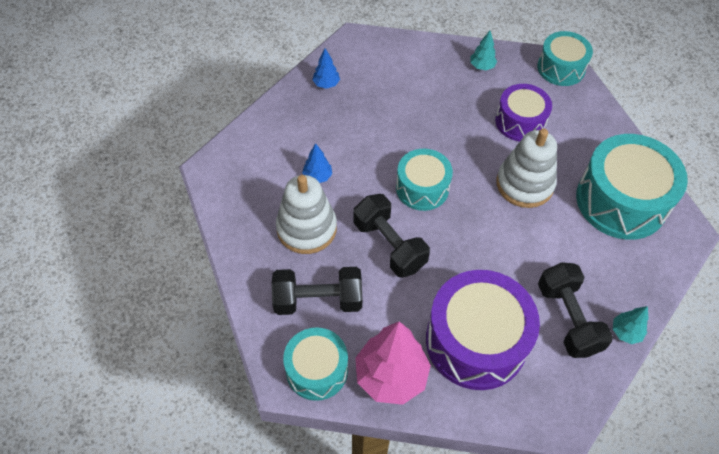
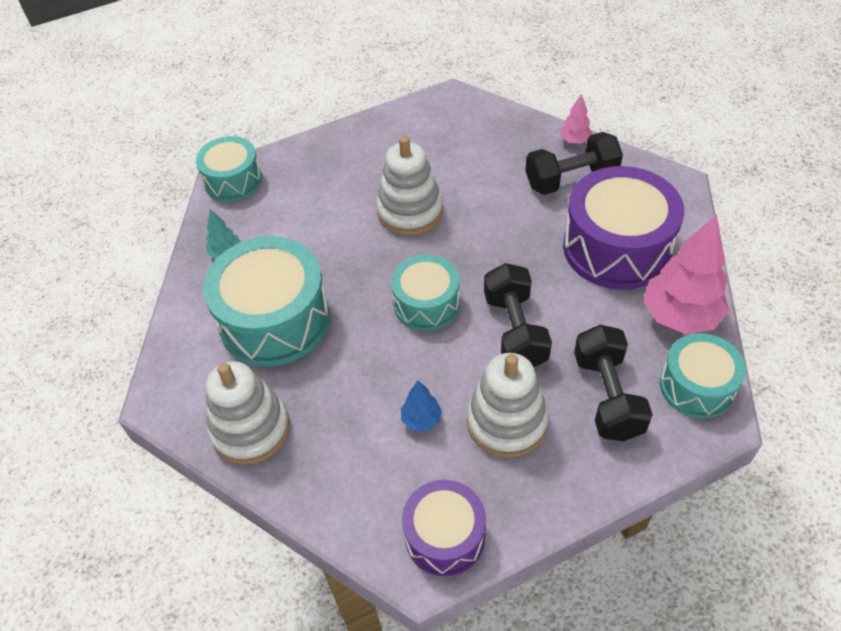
camera: 90 degrees left, 5 degrees down
blue tree [313,48,340,89] -> white stacking toy [205,361,290,465]
black dumbbell [354,194,430,278] -> black dumbbell turned 60 degrees counterclockwise [484,263,552,367]
purple drum [495,84,552,141] -> purple drum moved to [402,480,486,577]
turquoise drum [576,134,688,240] -> turquoise drum moved to [203,236,330,367]
turquoise tree [613,306,649,344] -> pink tree [560,94,593,144]

